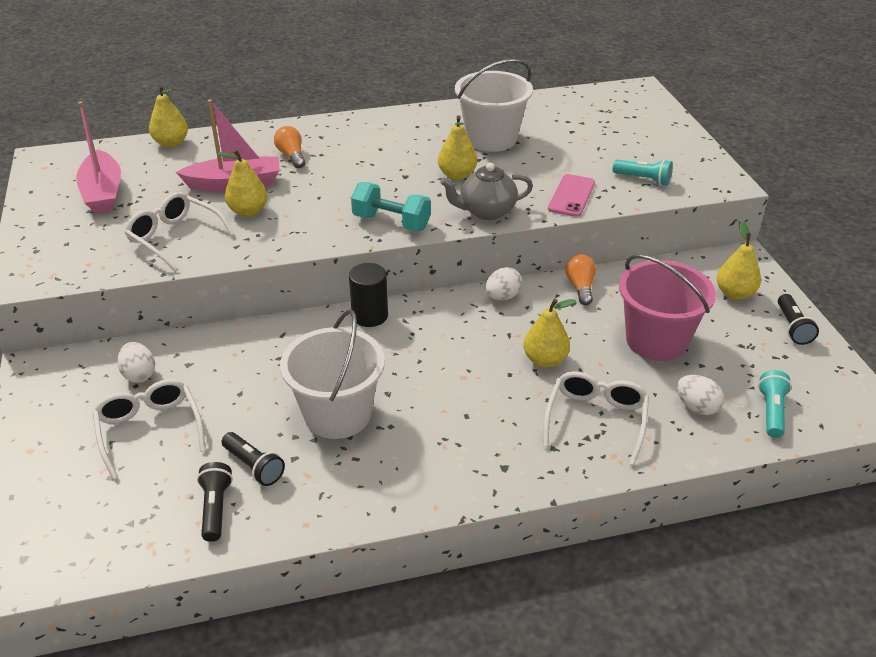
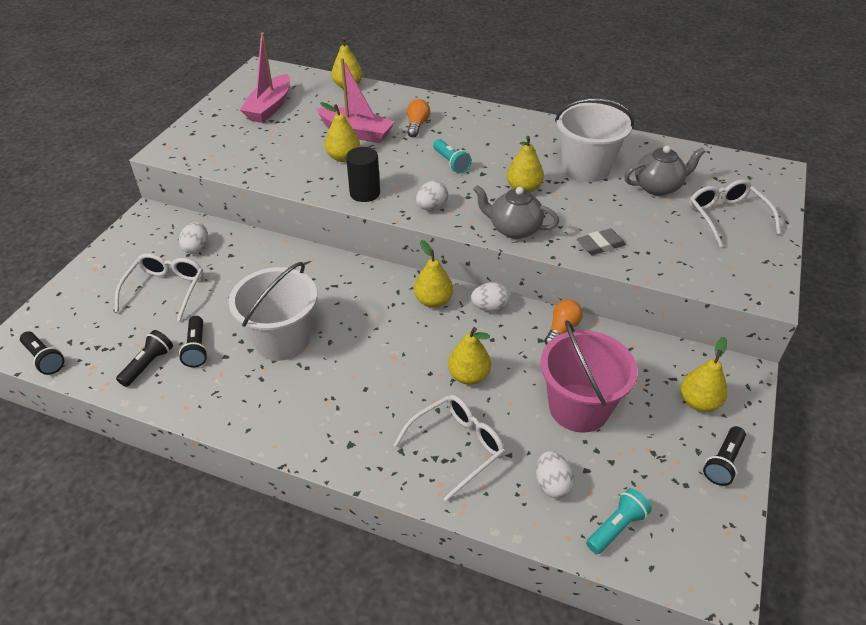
camera: 35 degrees right, 5 degrees up
white glasses [125,192,235,271] -> white glasses moved to [689,179,781,247]
black cylinder [349,263,388,327] -> black cylinder moved to [346,147,380,202]
turquoise dumbbell [351,182,431,231] -> white egg [416,181,448,210]
pink phone [548,174,595,217] -> grey eraser [577,229,626,255]
turquoise flashlight [613,159,673,186] -> turquoise flashlight moved to [433,139,472,174]
none -> black flashlight [20,331,64,375]
none -> yellow pear [414,240,453,308]
none -> grey teapot [624,146,706,196]

